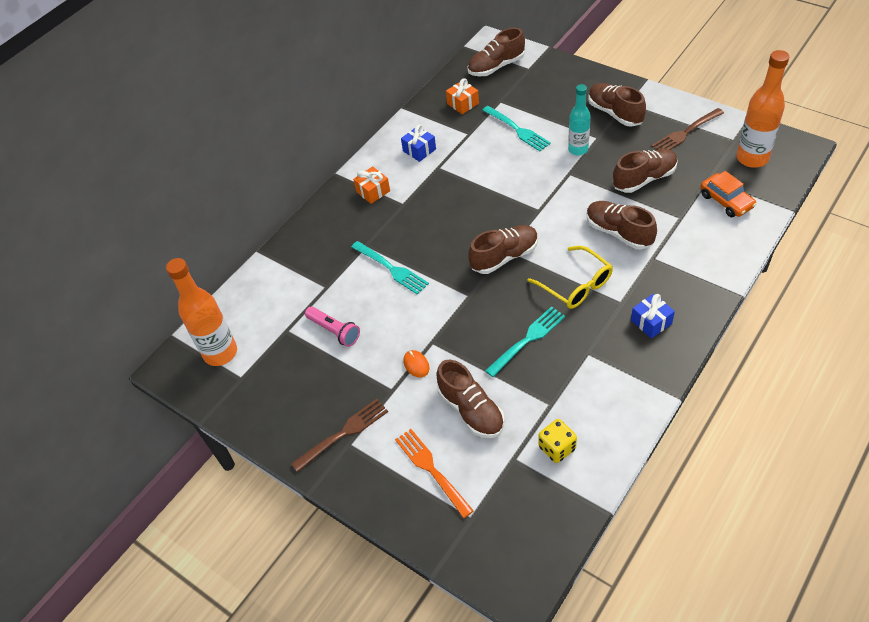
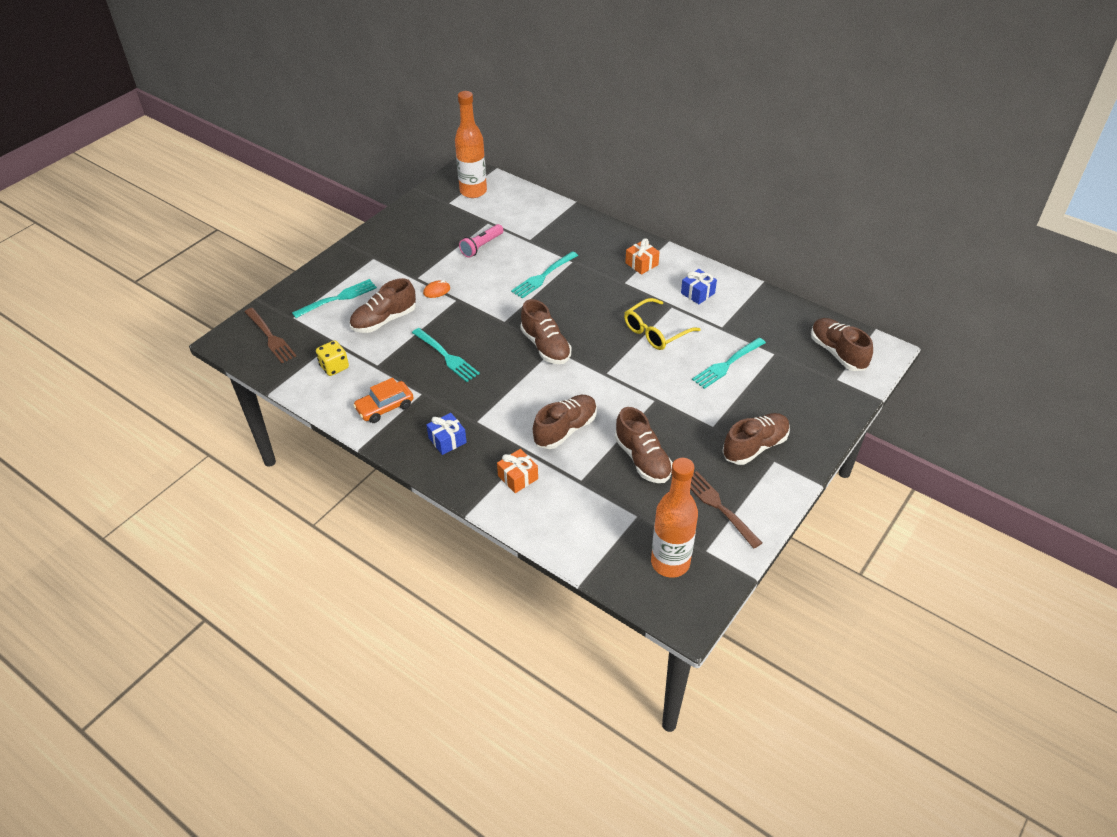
camera: 85 degrees right, 5 degrees down
brown fork [291,399,388,472] -> brown fork moved to [245,308,296,363]
orange fork [395,429,474,518] -> turquoise fork [292,279,377,318]
orange gift [446,78,479,114] -> orange gift moved to [497,449,538,493]
yellow glasses [527,246,613,309] -> yellow glasses moved to [624,298,700,350]
turquoise bottle [568,84,591,155] -> none
orange car [700,171,756,217] -> orange car moved to [353,378,414,423]

